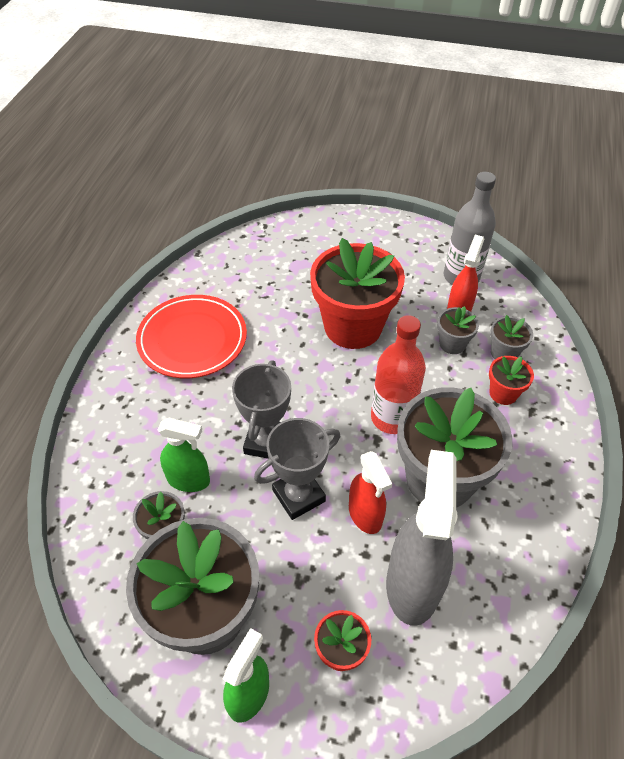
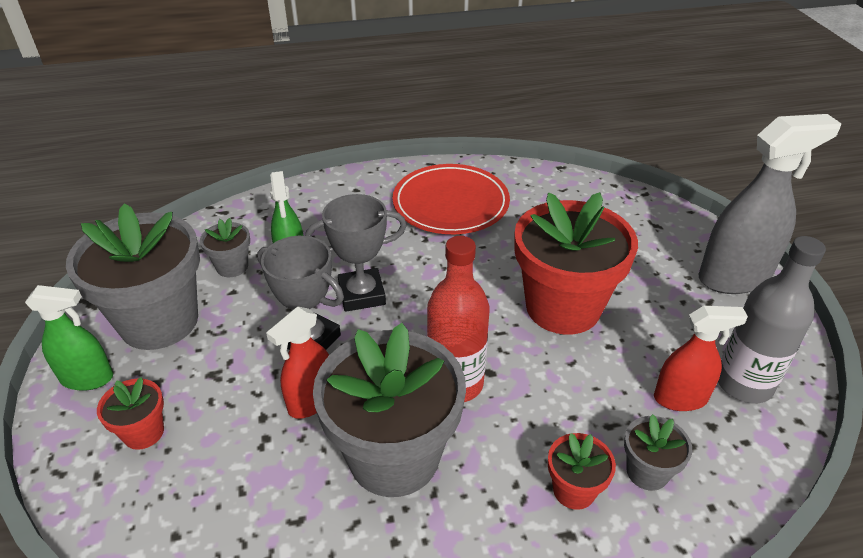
camera: 65 degrees right, 10 degrees down
grey spray bottle [386,450,458,626] -> grey spray bottle moved to [698,114,841,294]
grey flower pot [437,306,479,354] -> none

